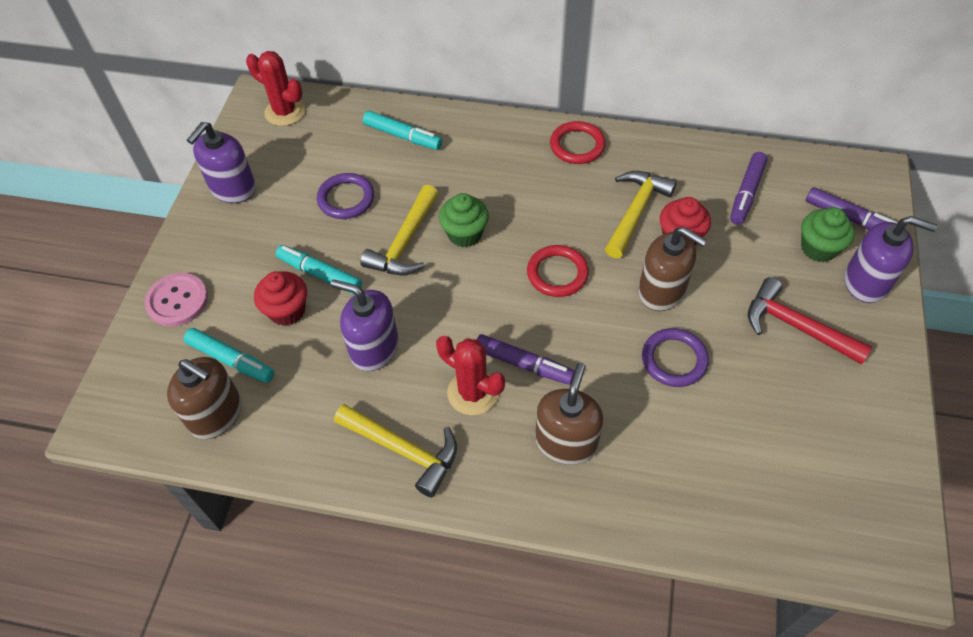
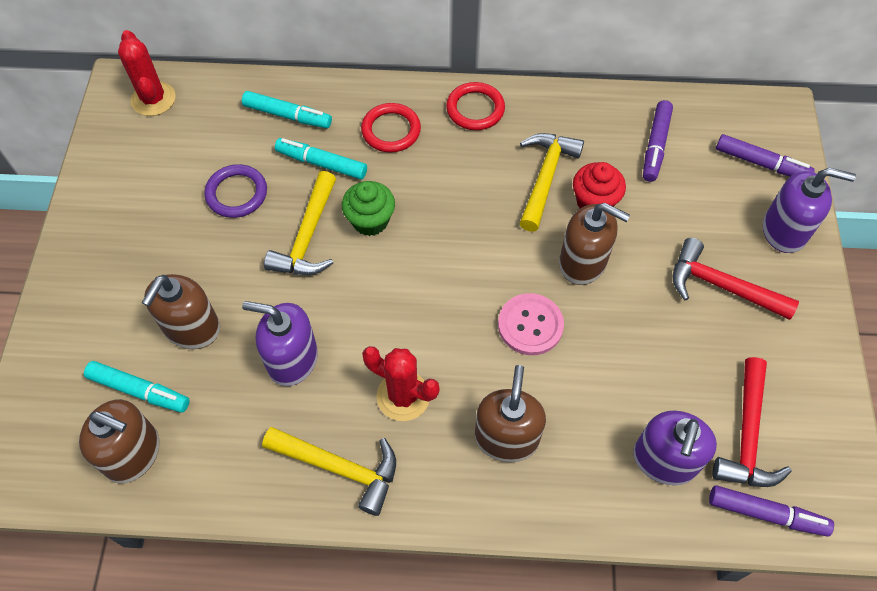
camera: 10 degrees left, 5 degrees up
pink button [145,273,208,327] -> pink button moved to [498,293,564,355]
purple soap dispenser [187,122,256,203] -> purple soap dispenser moved to [633,410,717,485]
red cactus [246,51,305,126] -> red cactus turned 45 degrees clockwise [118,30,175,116]
red cupcake [254,271,307,326] -> brown soap dispenser [142,274,220,349]
turquoise marker [276,245,362,294] -> turquoise marker moved to [275,138,367,180]
purple marker [476,334,575,385] -> purple marker moved to [709,485,834,537]
red ring [527,245,589,297] -> red ring moved to [361,103,421,153]
purple ring [642,328,709,387] -> none
green cupcake [801,207,855,262] -> none
none -> red hammer [713,357,792,487]

